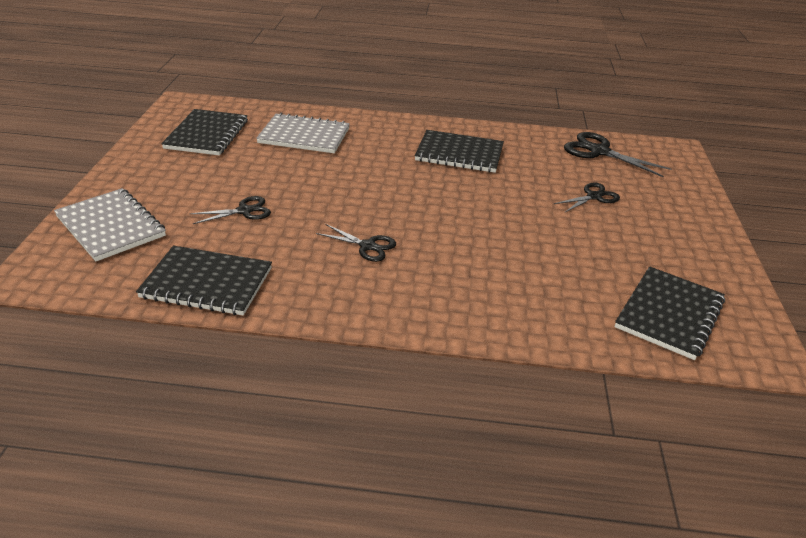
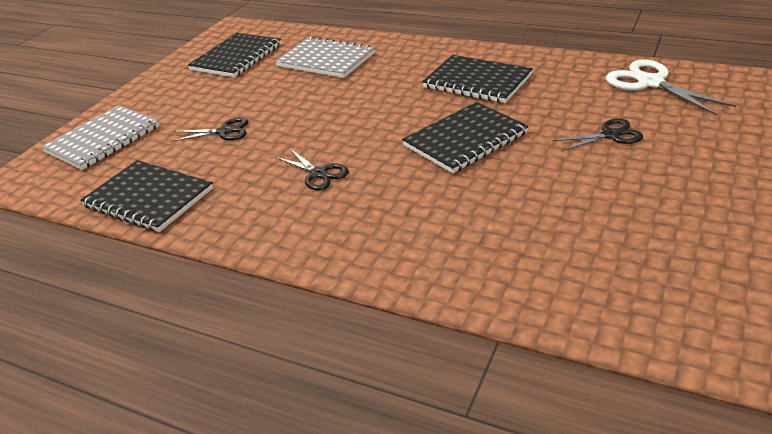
camera: 25 degrees right, 0 degrees up
grey notebook [54,188,166,261] -> grey notebook turned 60 degrees clockwise [41,105,160,170]
black scissors [564,132,671,177] -> white scissors [606,59,736,116]
black notebook [615,266,725,360] -> black notebook moved to [402,102,529,173]

